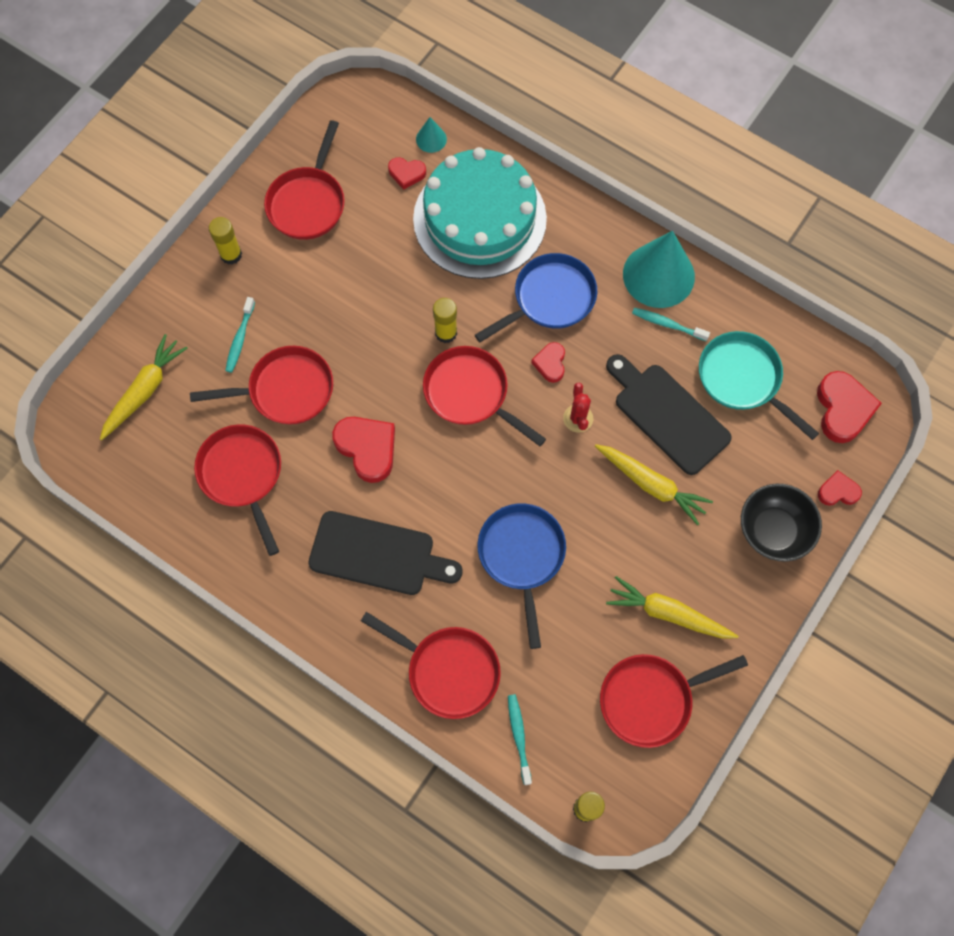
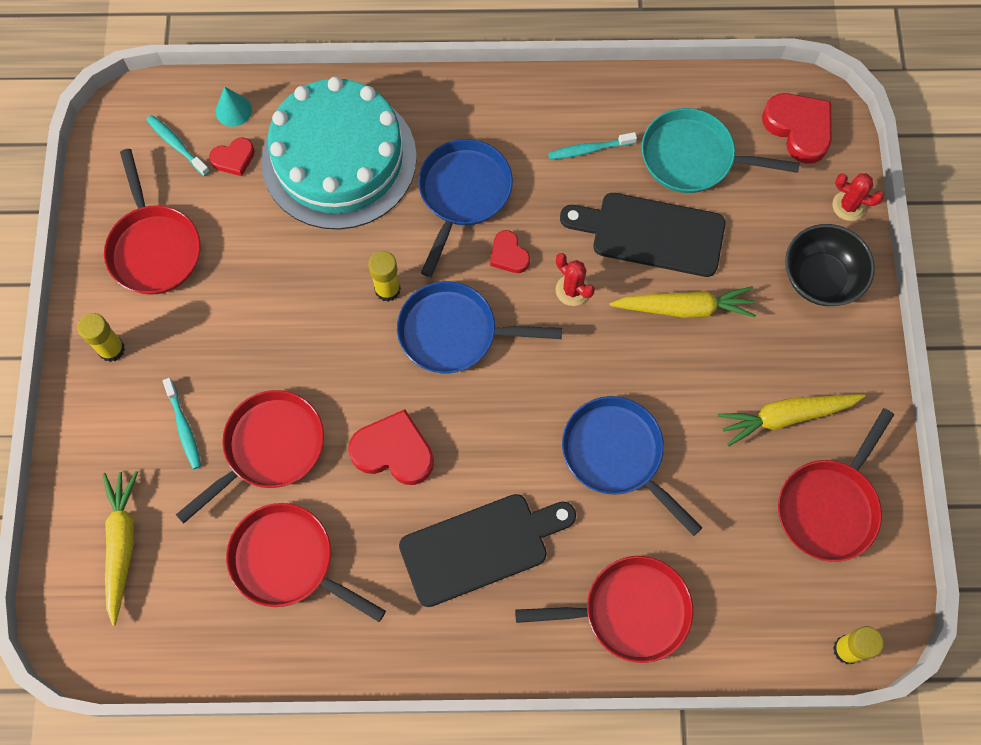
camera: 35 degrees left, 0 degrees up
red pan [423,346,546,446] -> blue pan [397,281,562,373]
turquoise toothbrush [508,694,532,785] -> turquoise toothbrush moved to [146,115,210,176]
turquoise cone [623,231,695,308] -> none
red heart [818,470,862,506] -> red cactus [832,173,884,221]

